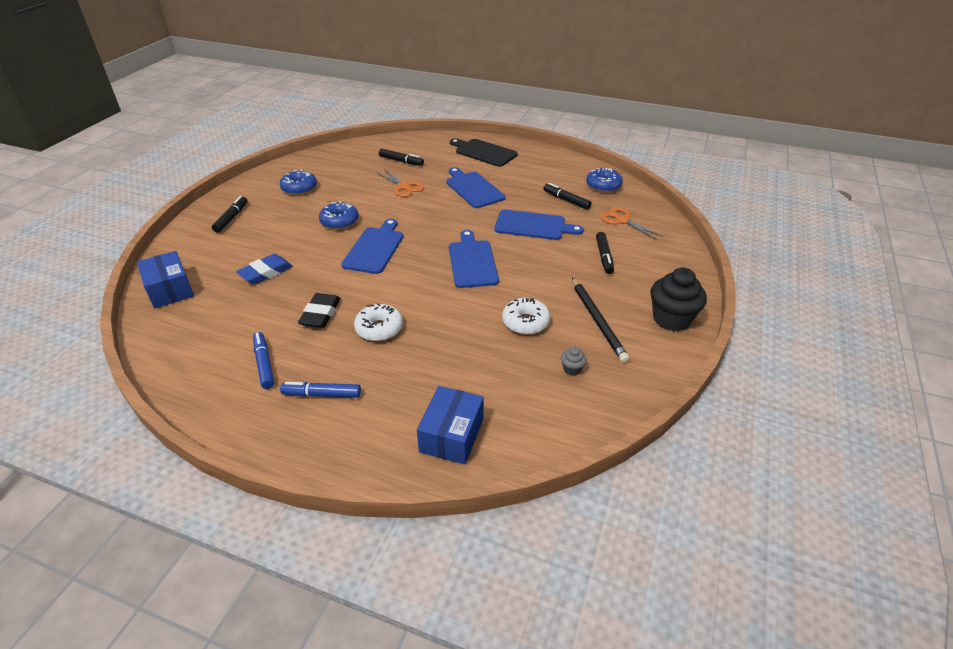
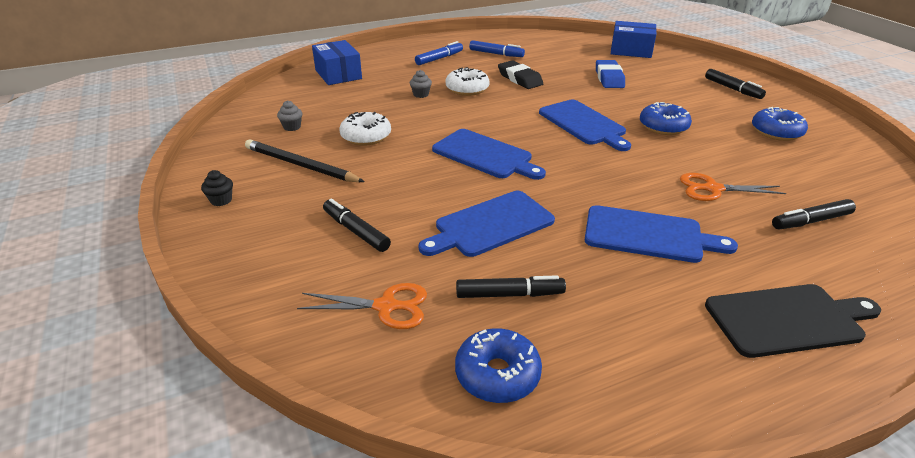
camera: 135 degrees right, 5 degrees down
black cupcake [650,268,707,332] -> black cupcake [201,170,233,206], size x0.44
none -> grey cupcake [410,70,432,98]

